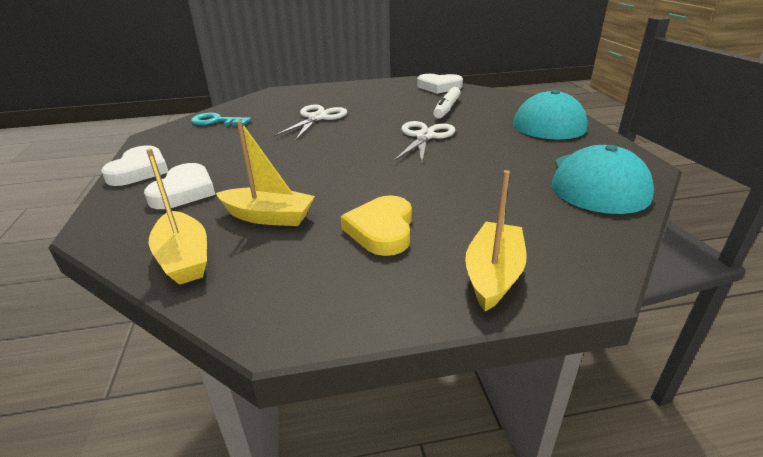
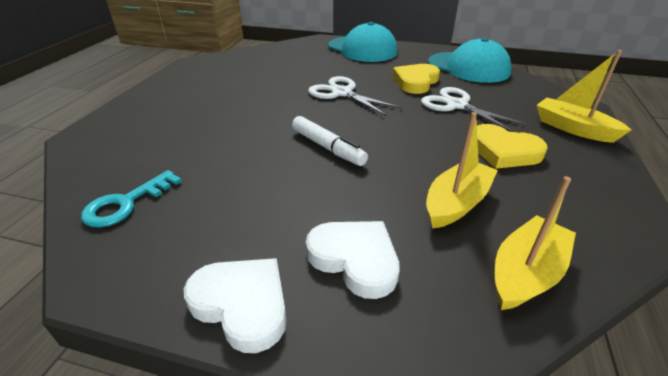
camera: 65 degrees left, 5 degrees up
yellow boat [146,149,207,285] -> yellow boat turned 45 degrees counterclockwise [495,176,576,310]
white scissors [274,105,348,140] -> white scissors moved to [421,87,528,132]
white heart [417,74,463,94] -> none
white marker [433,87,460,119] -> white marker moved to [292,116,368,166]
none -> yellow heart [393,64,440,94]

